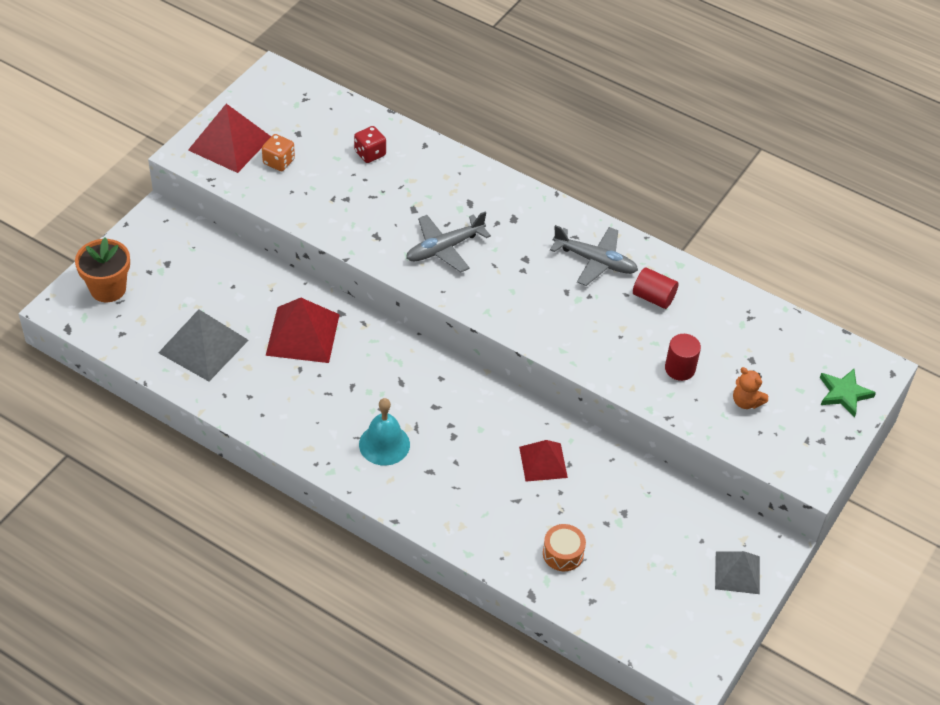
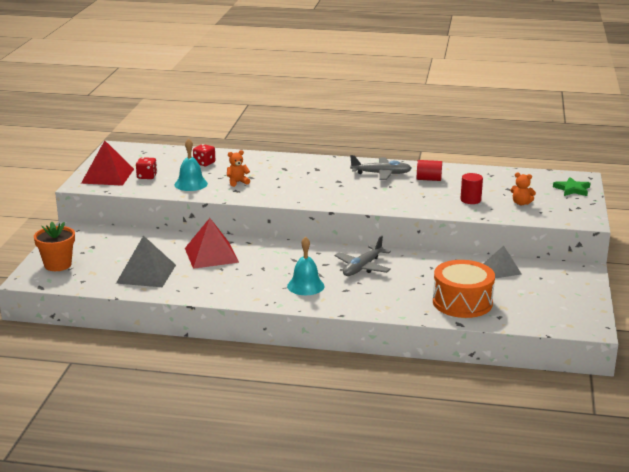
camera: 20 degrees left, 25 degrees down
orange dice [262,134,295,171] -> red dice [136,157,157,179]
grey plane [406,212,491,272] -> grey plane moved to [335,236,391,276]
red pyramid [519,440,568,482] -> none
orange drum [543,524,586,571] -> orange drum [433,260,495,318], size x2.02
grey pyramid [715,551,760,594] -> grey pyramid moved to [483,246,521,278]
none -> turquoise bell [175,138,208,191]
none -> orange teddy bear [227,150,250,187]

